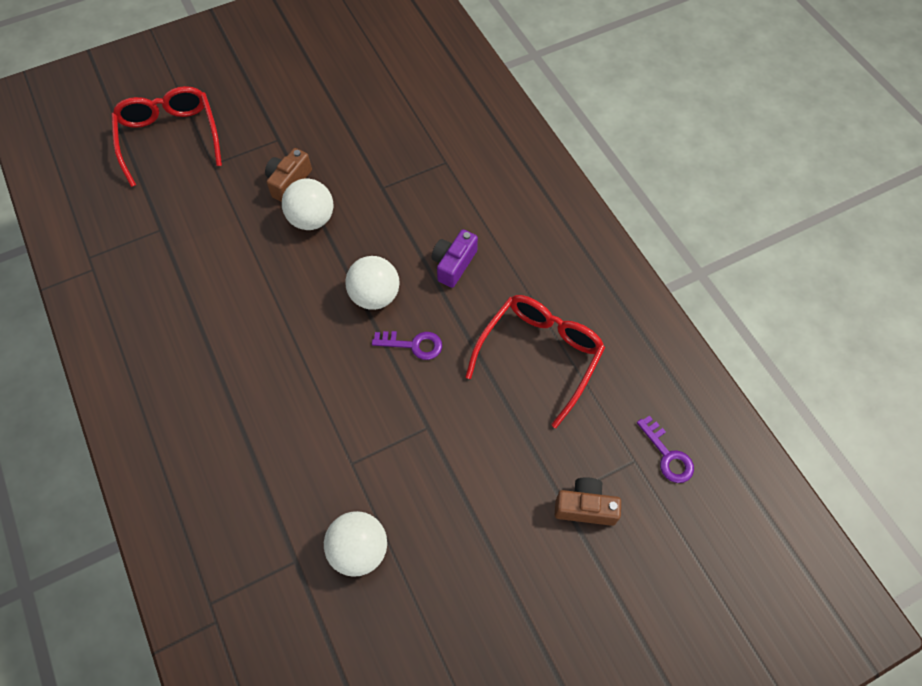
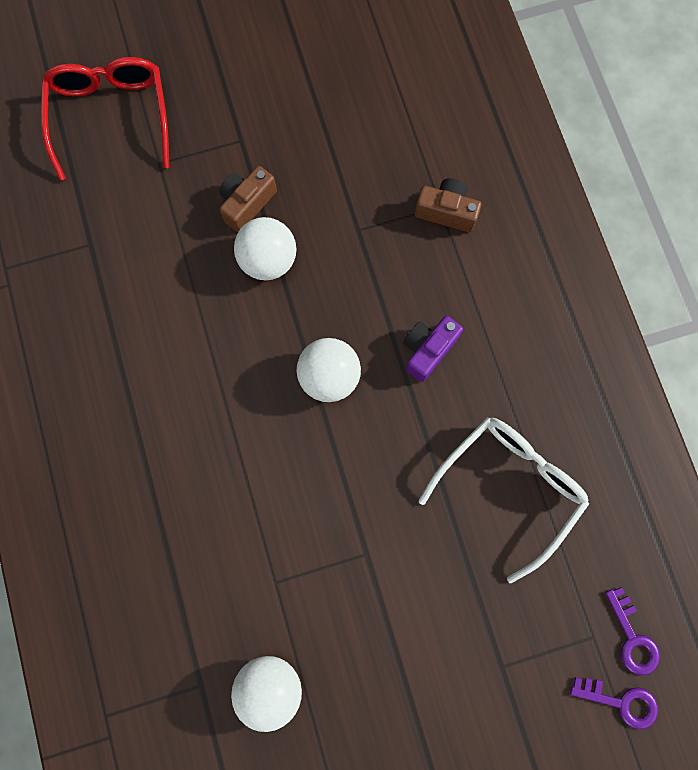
camera: 10 degrees right, 15 degrees up
purple key [372,331,442,360] -> purple key moved to [570,677,658,729]
red glasses [465,295,605,428] -> white glasses [418,417,589,583]
brown camera [555,477,621,526] -> brown camera moved to [415,178,481,232]

